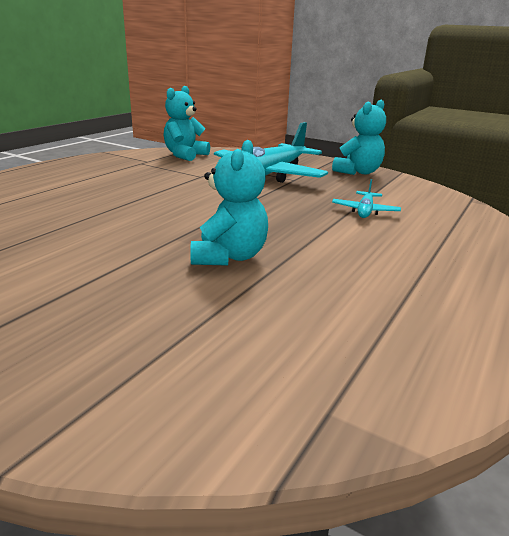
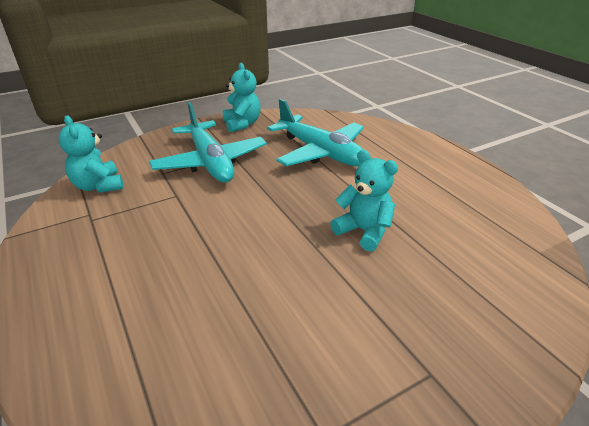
camera: 60 degrees left, 10 degrees up
turquoise plane [332,179,401,218] -> turquoise plane [267,98,364,166], size x2.27

